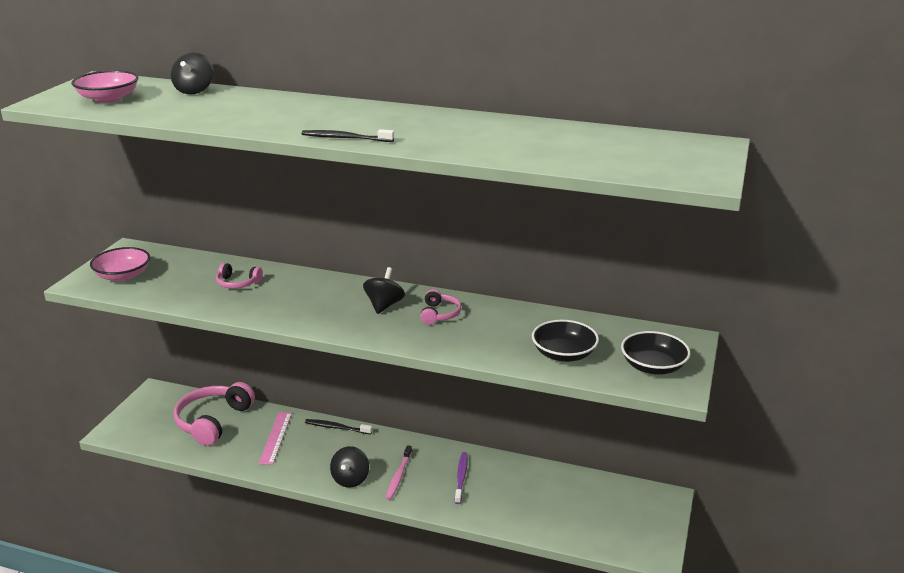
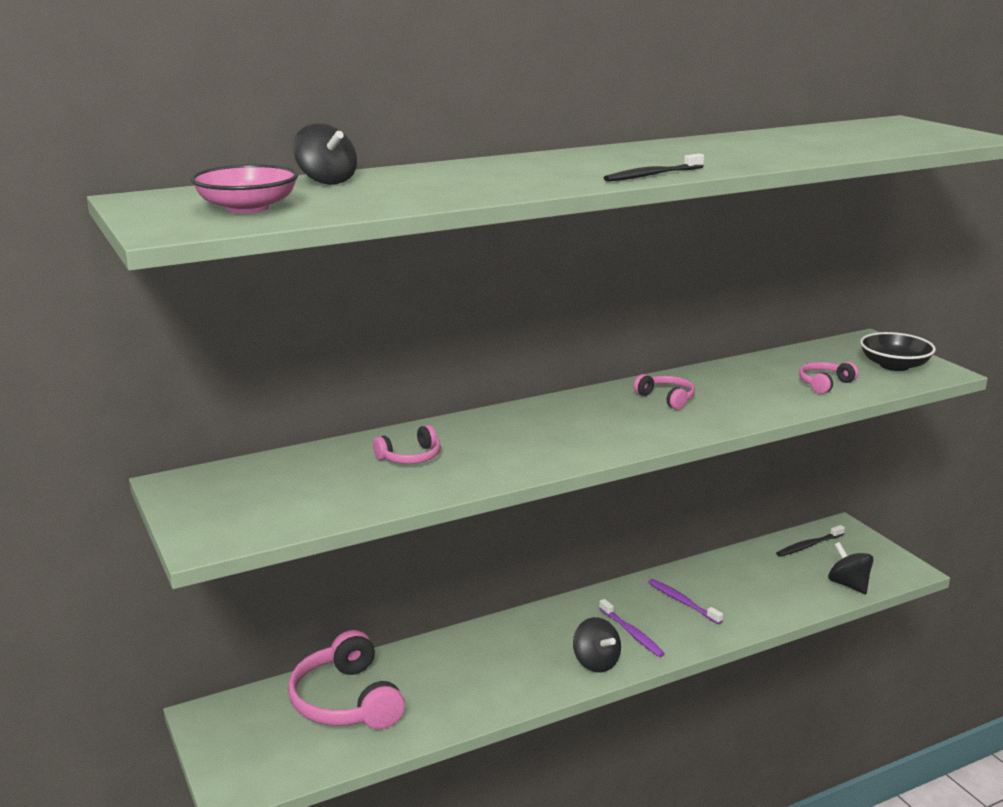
camera: 45 degrees left, 5 degrees down
pink bowl [90,247,150,281] -> none
pink ruler [259,412,292,465] -> none
black toothbrush [305,419,372,435] -> black toothbrush moved to [776,525,845,557]
black spinning top [363,267,405,314] -> black spinning top moved to [828,542,874,594]
pink toothbrush [386,445,412,500] -> purple toothbrush [599,599,665,657]
black bowl [532,320,599,362] -> pink headphones [799,362,859,394]

